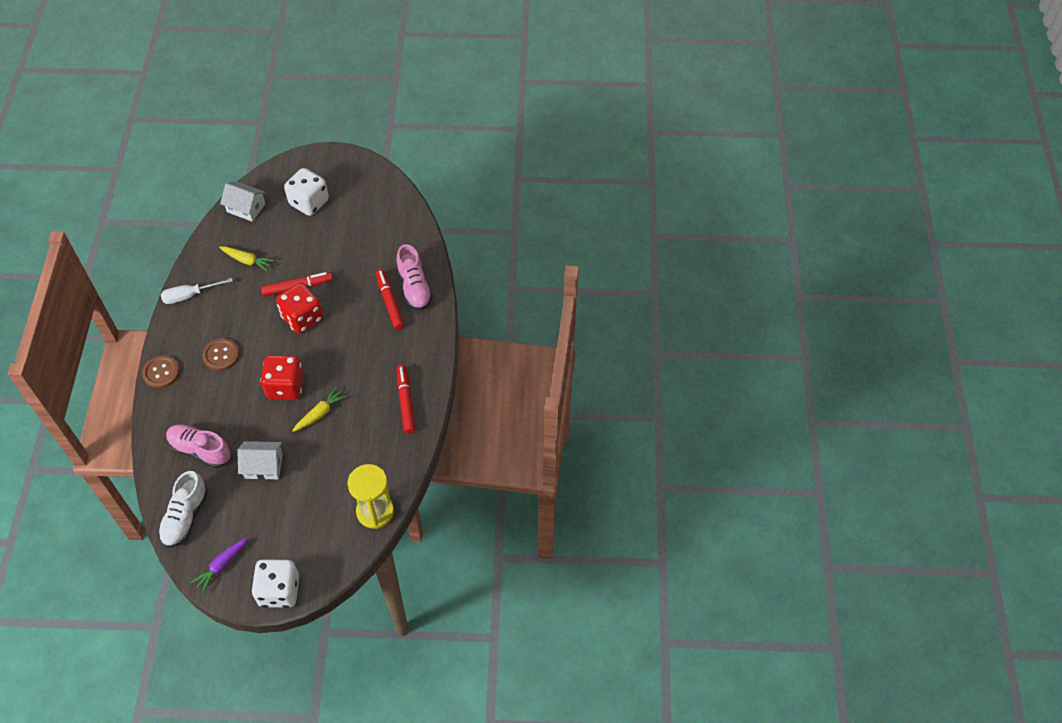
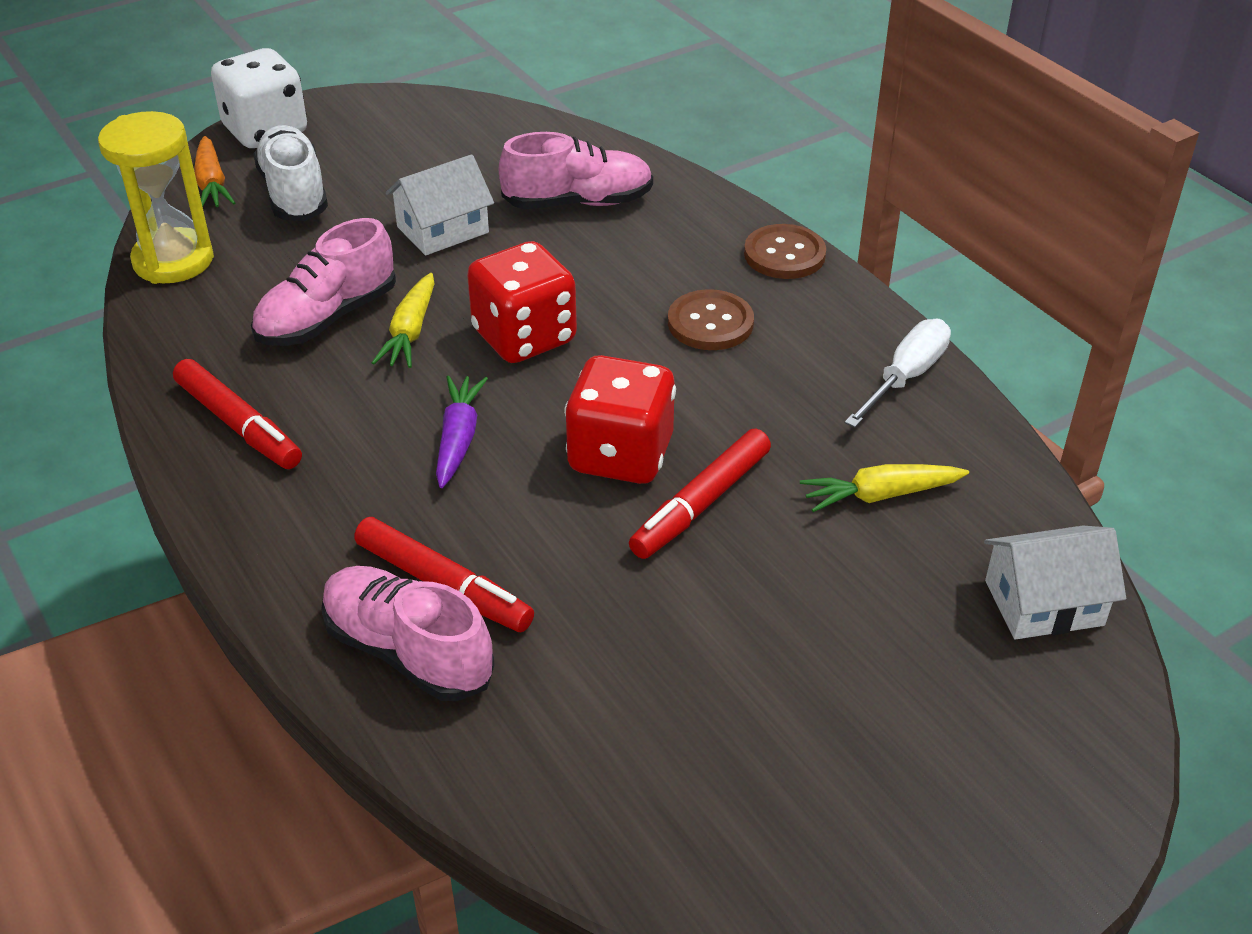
camera: 145 degrees right, 15 degrees down
white shoe [158,471,208,548] -> white shoe moved to [253,125,328,221]
purple carrot [190,537,248,593] -> purple carrot moved to [436,375,488,488]
white dice [284,168,329,216] -> none
none -> orange carrot [194,136,235,207]
none -> pink shoe [251,218,396,346]

